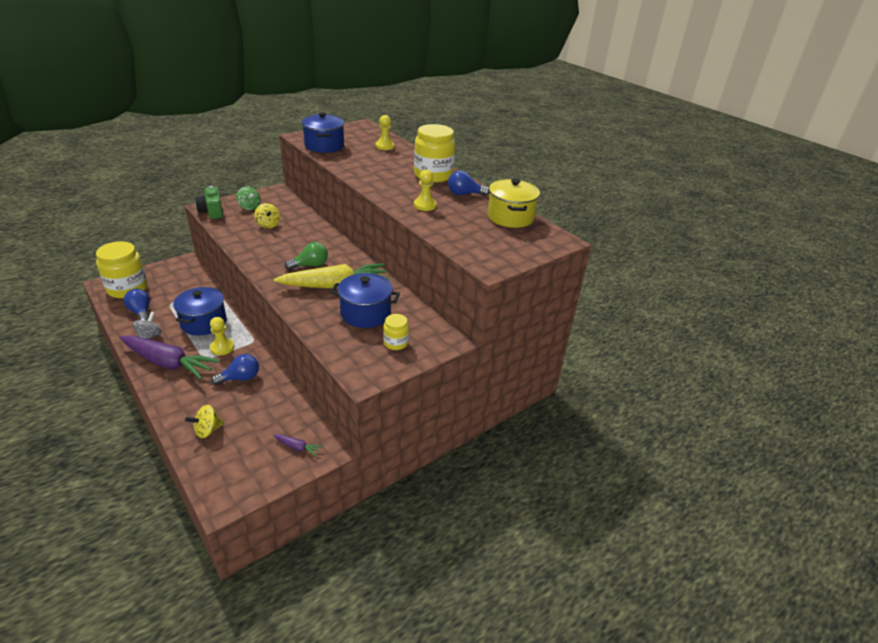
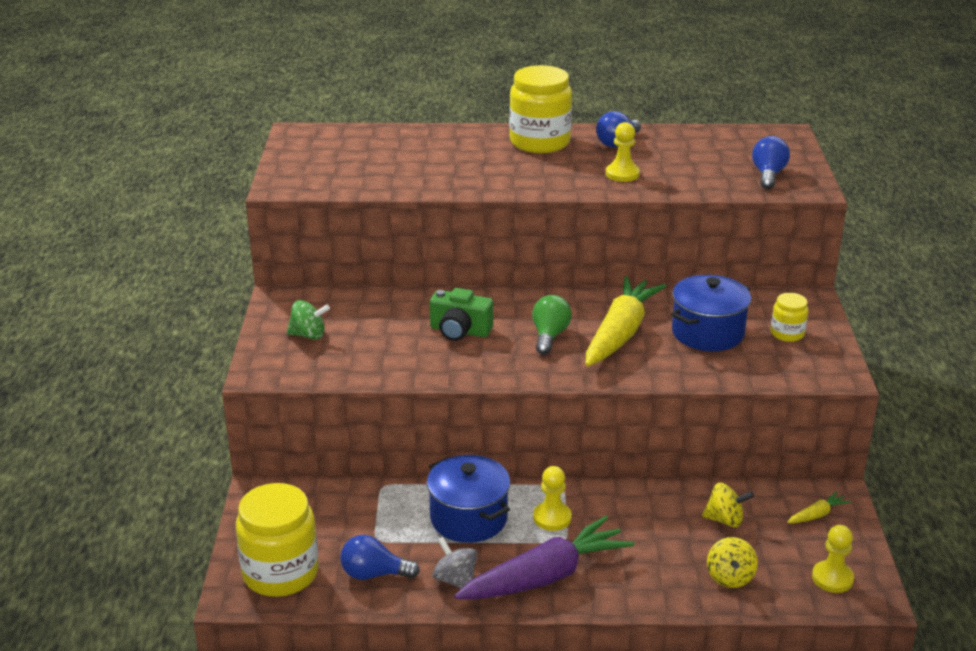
camera: 50 degrees left, 5 degrees down
green camera [195,186,223,219] -> green camera moved to [430,288,493,341]
blue light bulb [211,354,259,385] -> blue light bulb moved to [752,136,790,189]
yellow spinning top [254,203,280,228] -> yellow spinning top moved to [702,483,754,527]
purple carrot [273,434,323,457] -> yellow carrot [787,491,851,523]
blue pot [301,112,344,153] -> none
yellow pawn [376,115,395,150] -> yellow pawn moved to [812,525,854,593]
yellow pot [488,179,540,228] -> none

